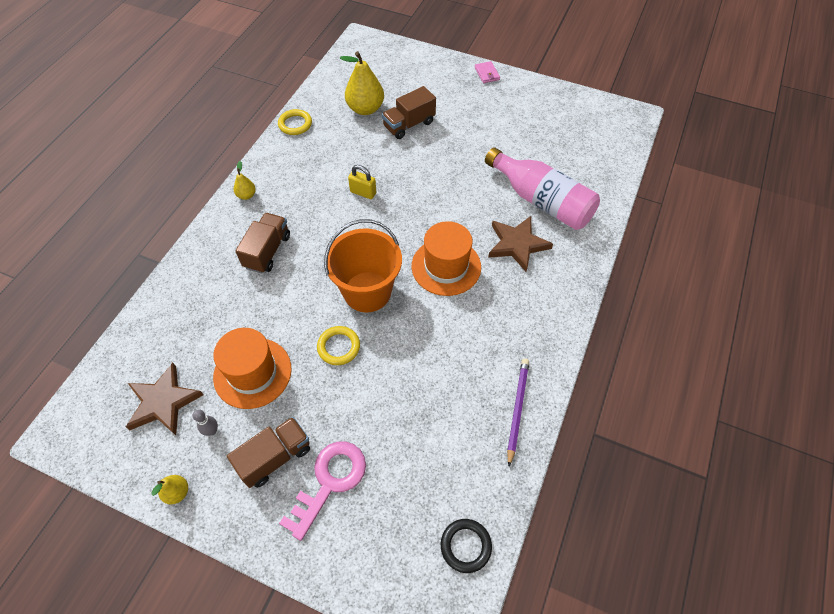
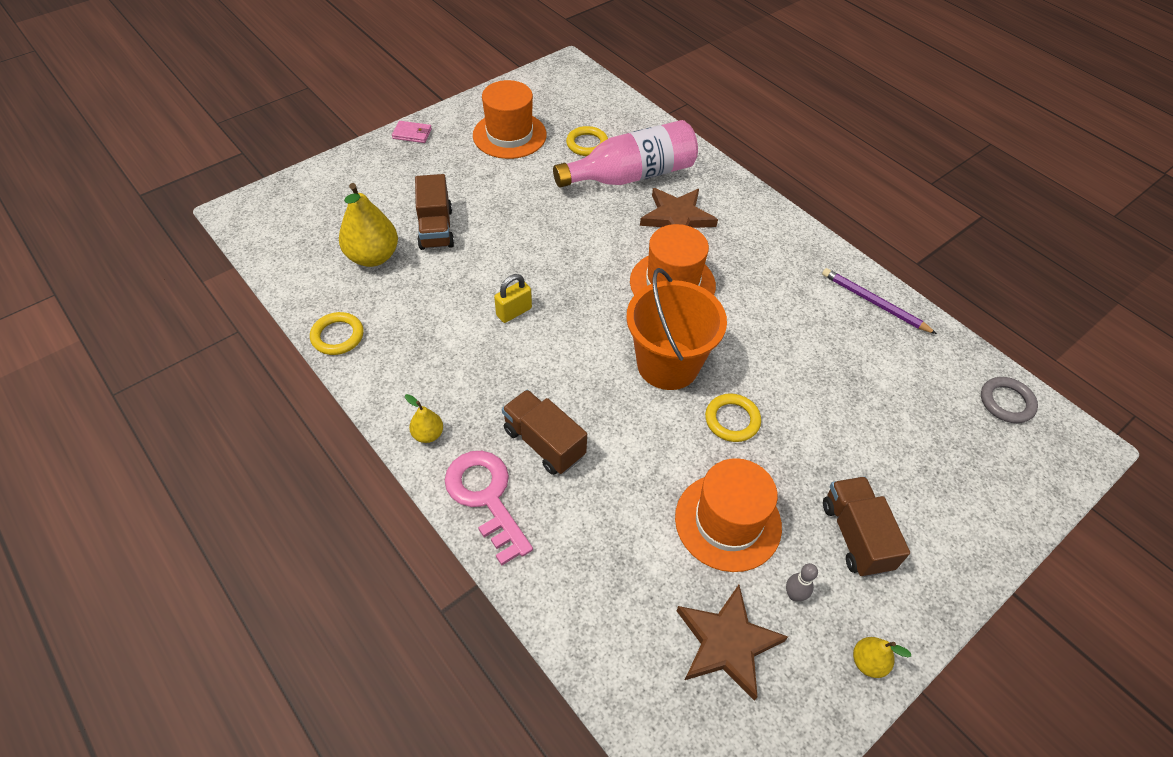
camera: 65 degrees left, 5 degrees down
pink key [279,441,366,541] -> pink key moved to [445,451,533,565]
black ring [441,519,492,573] -> grey ring [981,377,1038,423]
none -> orange hat [473,80,547,159]
none -> yellow ring [566,126,608,156]

